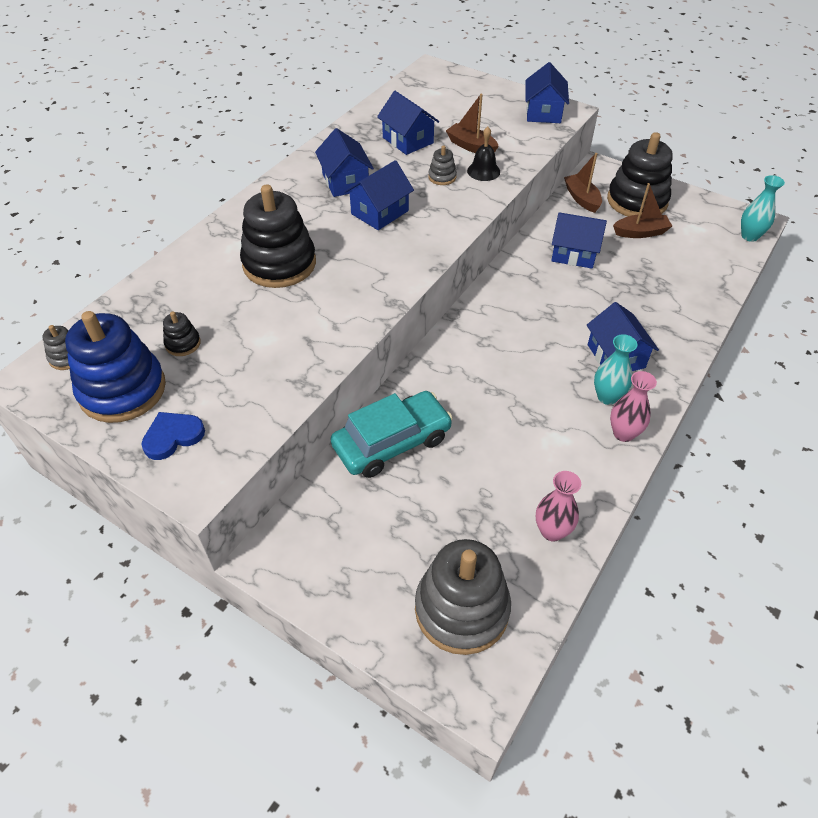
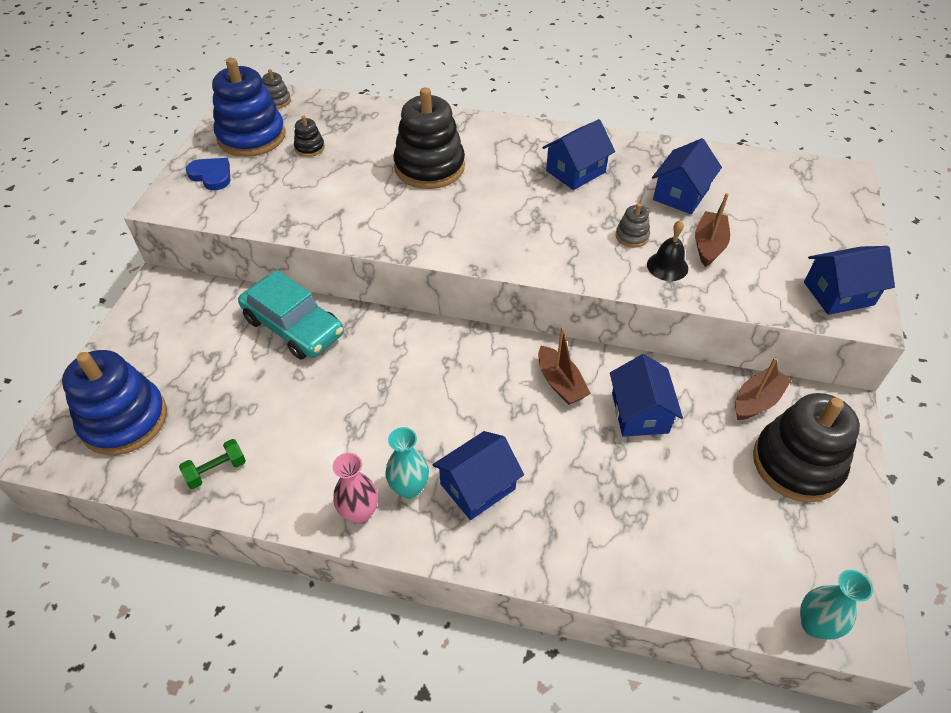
camera: 70 degrees right, 0 degrees up
blue house [344,160,414,230] -> none
grey stacking toy [415,539,511,655] -> blue stacking toy [62,350,167,455]
pink vase [536,471,581,541] -> green dumbbell [179,439,246,489]
brown boat [613,183,672,238] -> brown boat moved to [538,328,591,405]

